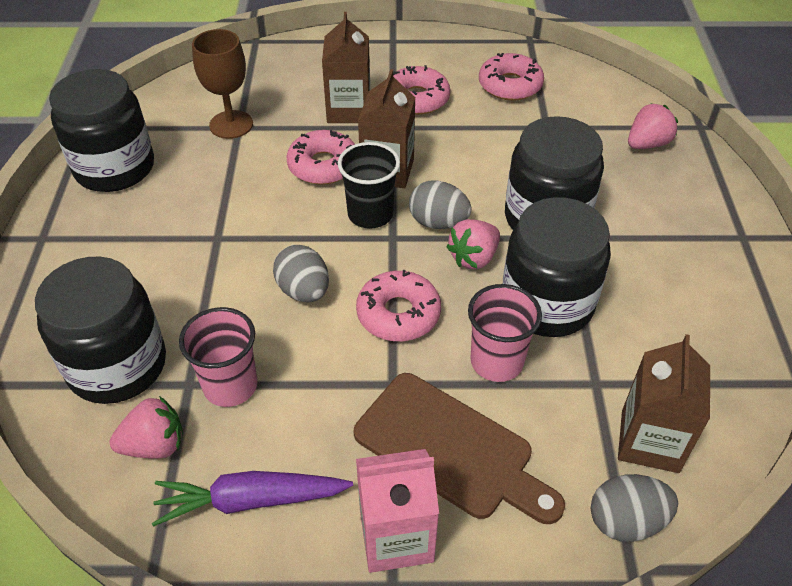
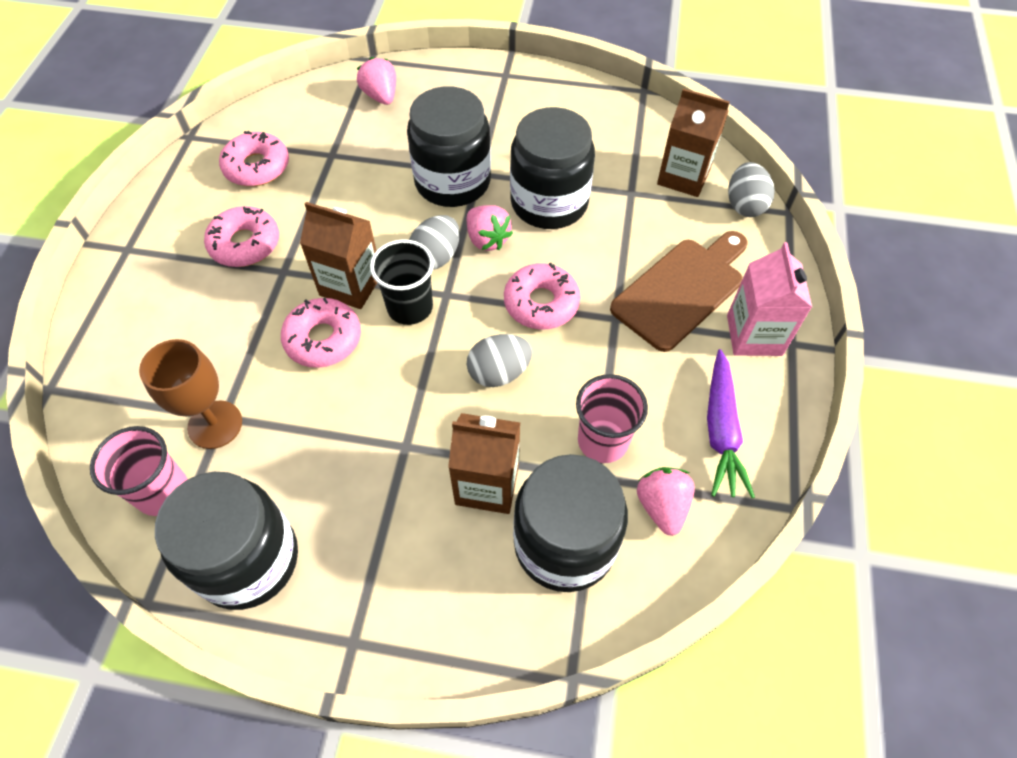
camera: 80 degrees left, 10 degrees up
brown carton [322,12,370,123] -> brown carton moved to [448,413,520,514]
pink cup [468,284,542,382] -> pink cup moved to [90,426,188,516]

